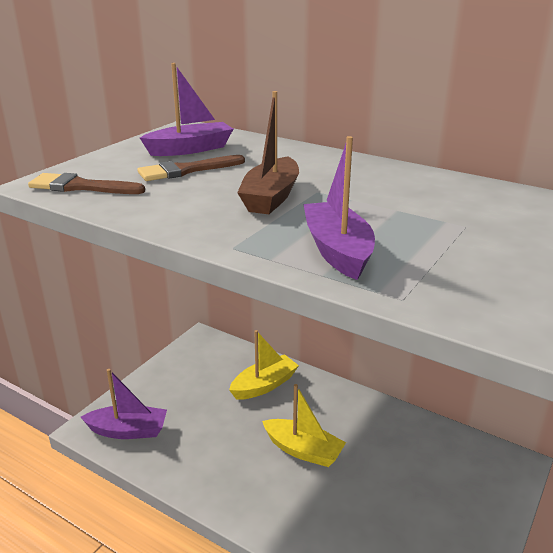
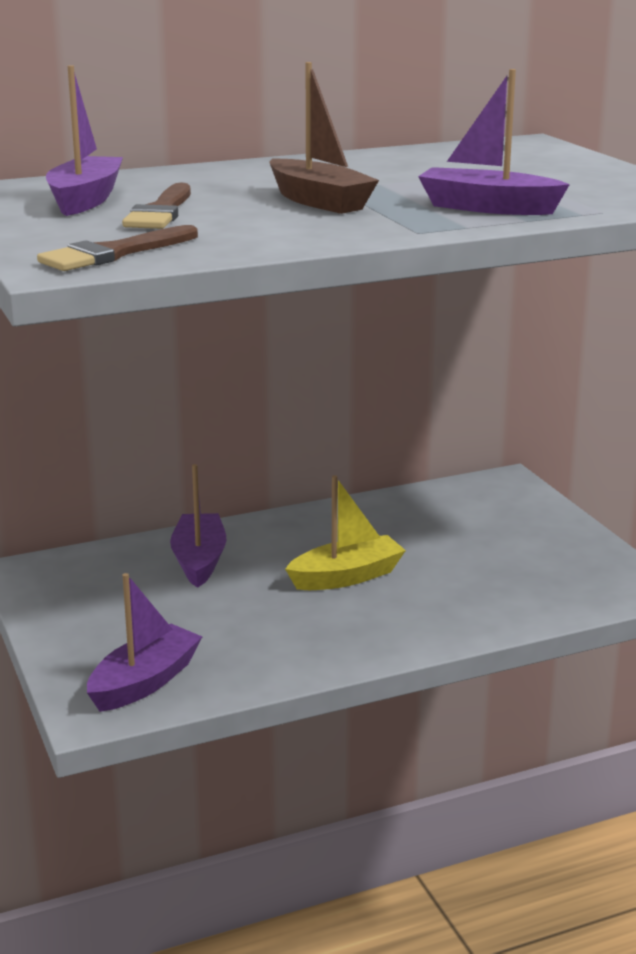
camera: 55 degrees left, 5 degrees down
yellow boat [229,330,299,400] -> purple boat [170,464,227,588]

